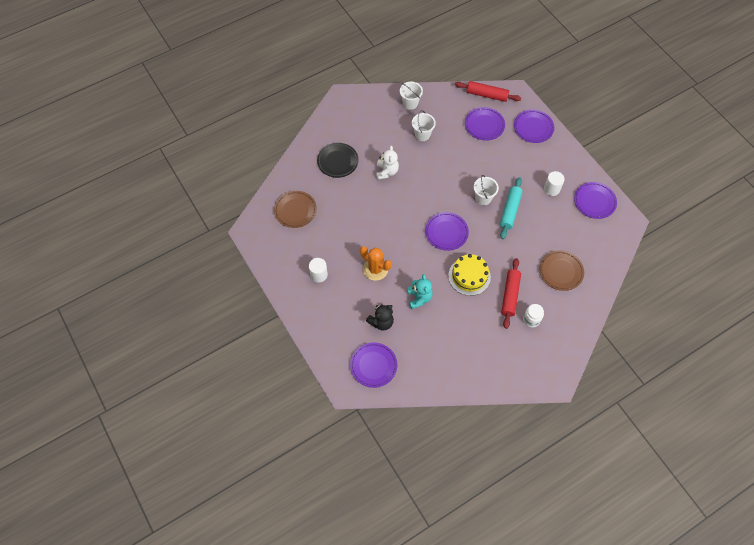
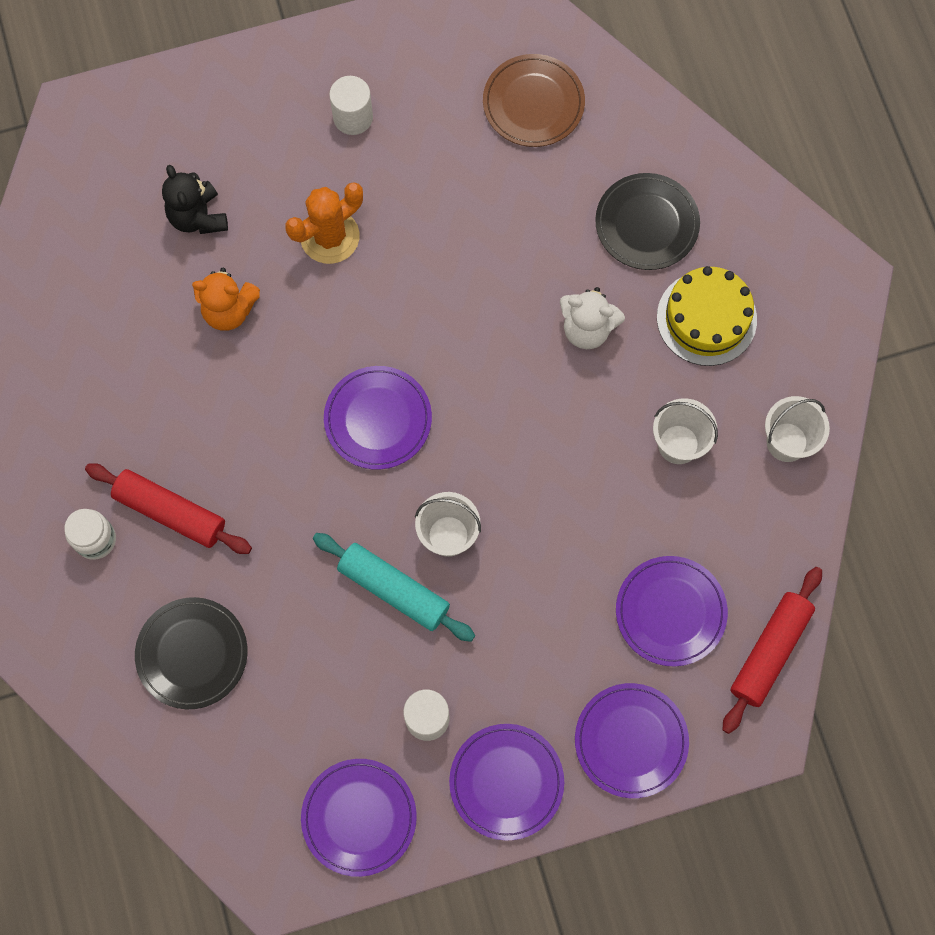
camera: 105 degrees right, 10 degrees up
purple plate [350,342,397,388] -> purple plate moved to [449,724,564,841]
turquoise teddy bear [407,274,433,309] -> orange teddy bear [192,268,260,331]
yellow cake [448,254,491,296] -> yellow cake moved to [657,266,757,366]
brown plate [539,250,584,291] -> black plate [135,597,248,709]

